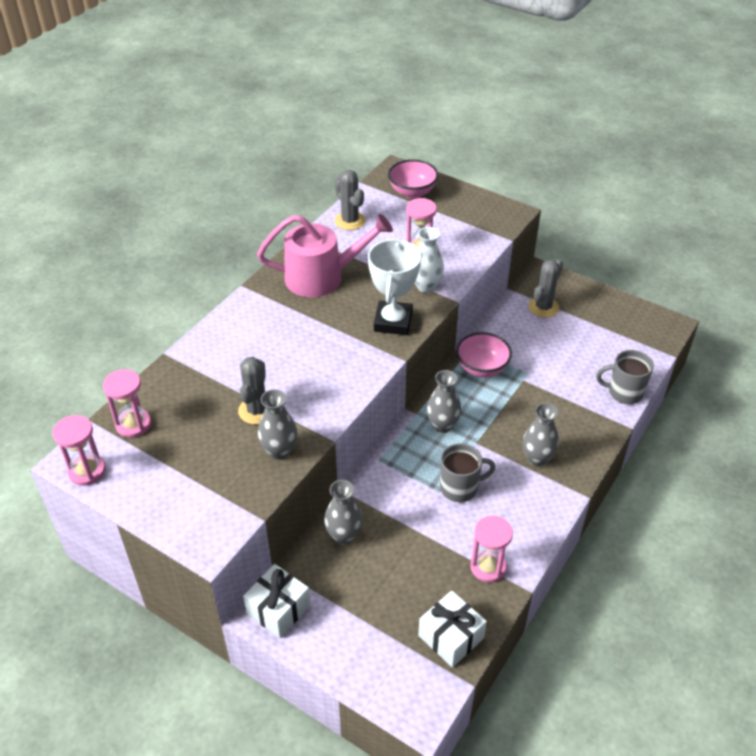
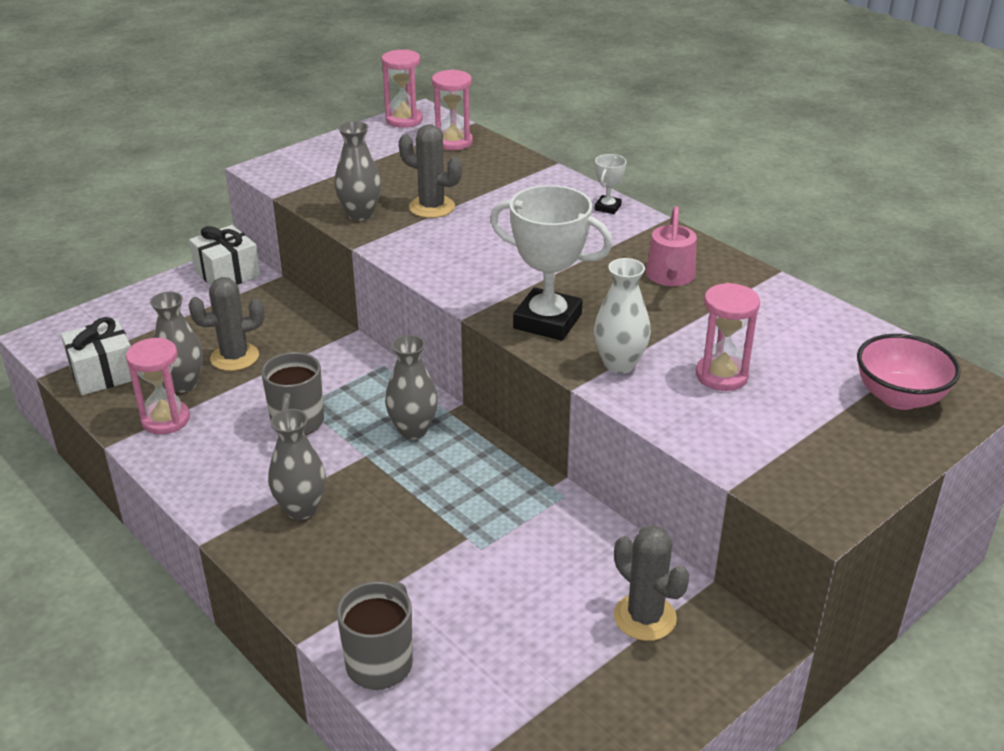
camera: 105 degrees right, 10 degrees down
pink watering can [257,214,393,297] -> pink watering can [646,206,697,286], size x0.56
grey vase [324,480,363,545] -> grey vase moved to [150,292,203,393]
grey cactus [335,170,365,230] -> grey cactus moved to [188,277,264,371]
pink bowl [456,332,512,378] -> none
none -> white trophy [595,154,626,214]

